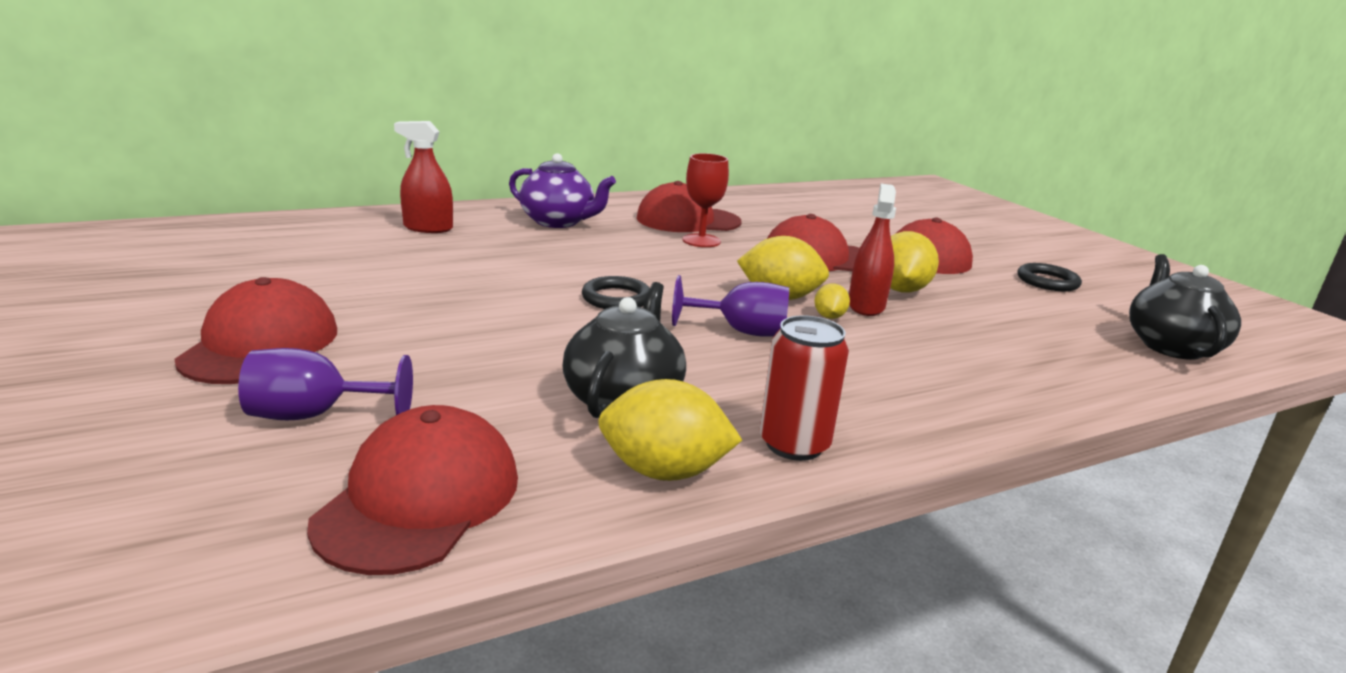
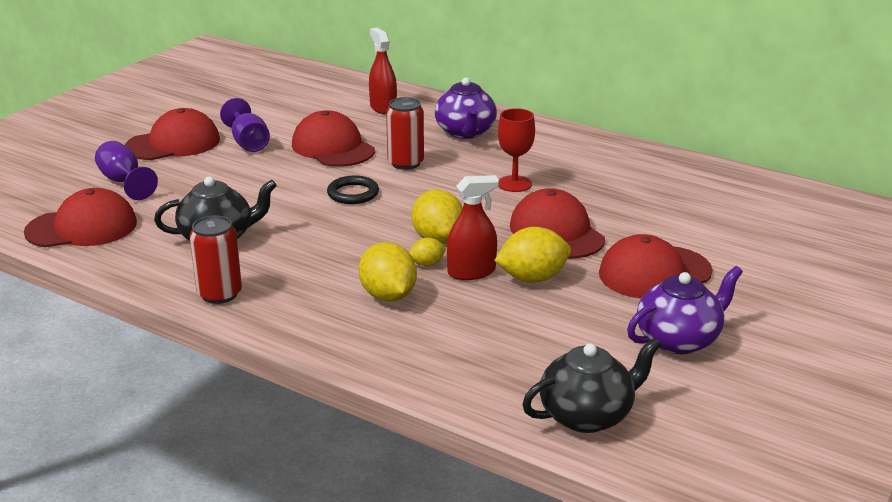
camera: 60 degrees right, 5 degrees up
yellow lemon [598,379,742,481] -> yellow lemon moved to [359,242,417,302]
red cap [636,181,742,232] -> red cap moved to [292,110,375,167]
purple goblet [672,275,789,337] -> purple goblet moved to [220,98,270,152]
black ring [1018,263,1082,291] -> purple teapot [627,266,743,354]
none -> red can [386,97,424,170]

